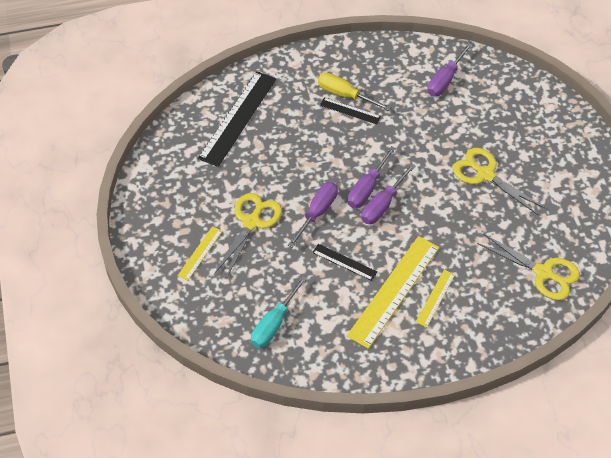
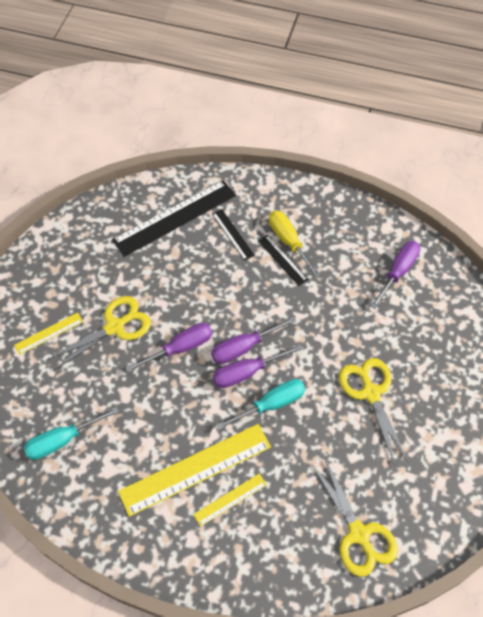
camera: 30 degrees right, 5 degrees up
black ruler [312,244,377,281] -> black ruler moved to [212,209,255,261]
purple screwdriver [427,43,472,96] -> purple screwdriver turned 150 degrees clockwise [370,241,420,309]
none -> turquoise screwdriver [216,379,305,430]

